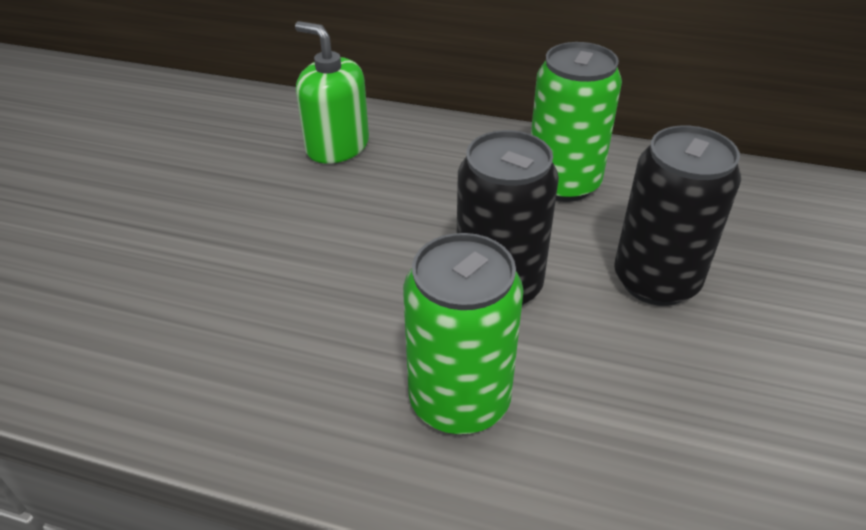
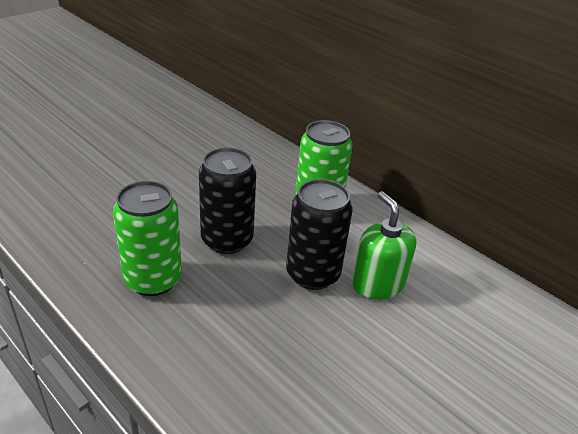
camera: 25 degrees right, 5 degrees down
green soap dispenser [295,21,369,164] -> green soap dispenser moved to [352,191,417,300]

